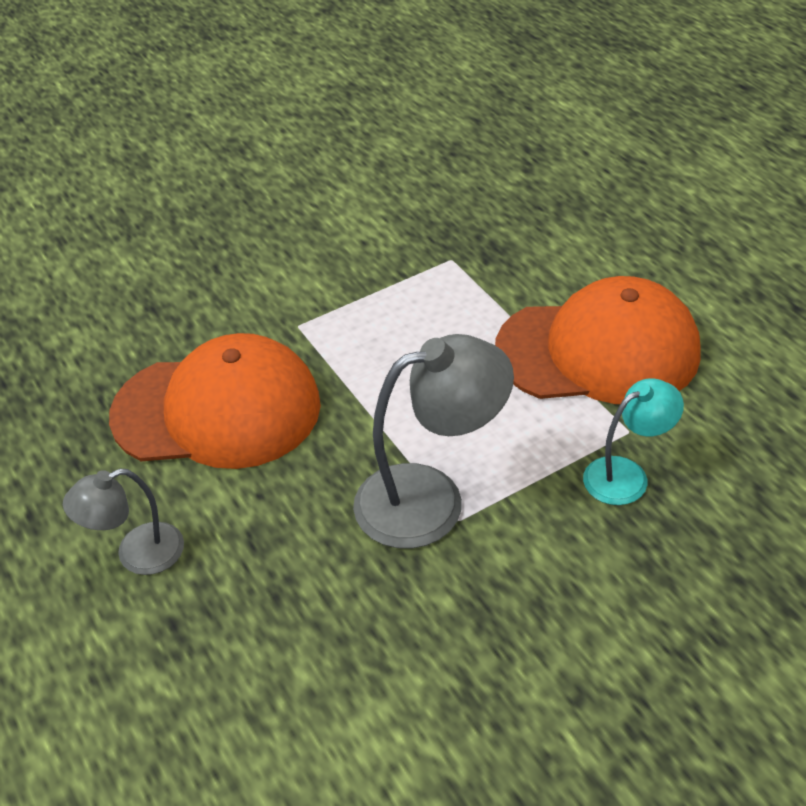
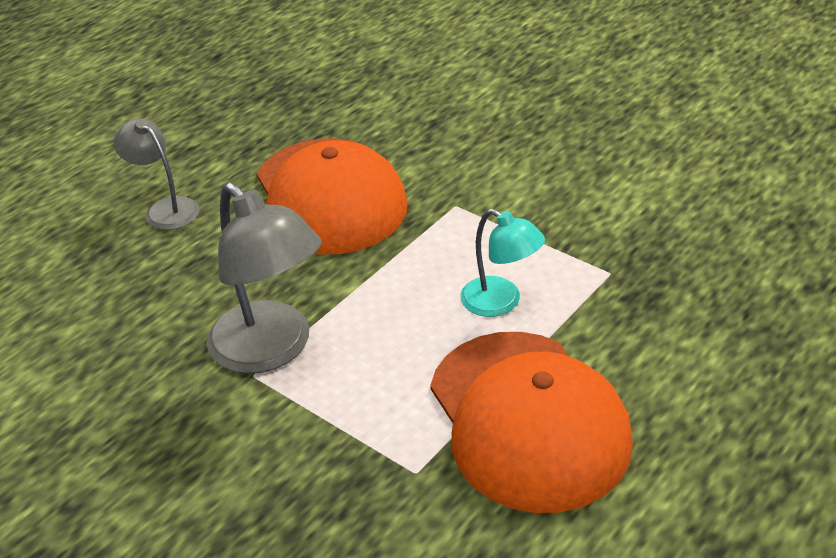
camera: 70 degrees right, 5 degrees down
turquoise lamp [583,378,684,505] -> turquoise lamp moved to [460,209,545,317]

